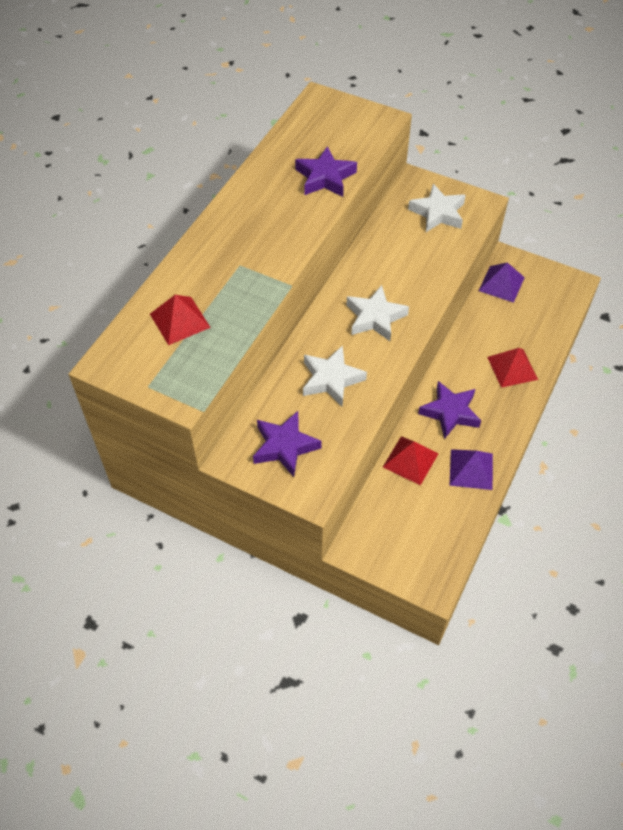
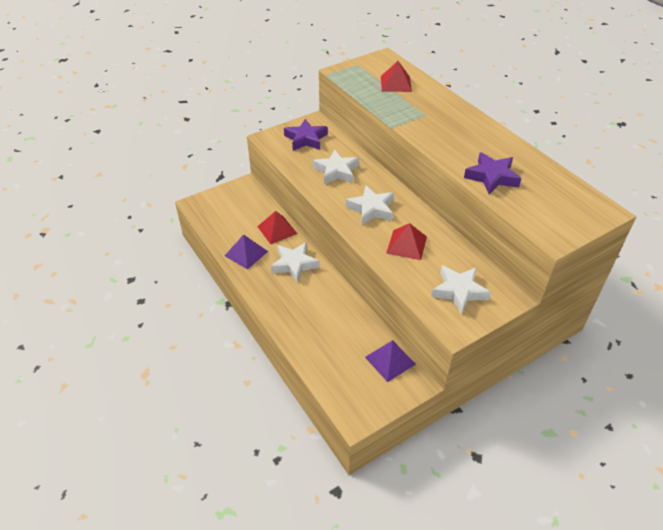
camera: 120 degrees right, 10 degrees down
purple star [418,381,481,439] -> white star [271,242,320,283]
red pyramid [487,348,538,388] -> red pyramid moved to [386,223,427,260]

